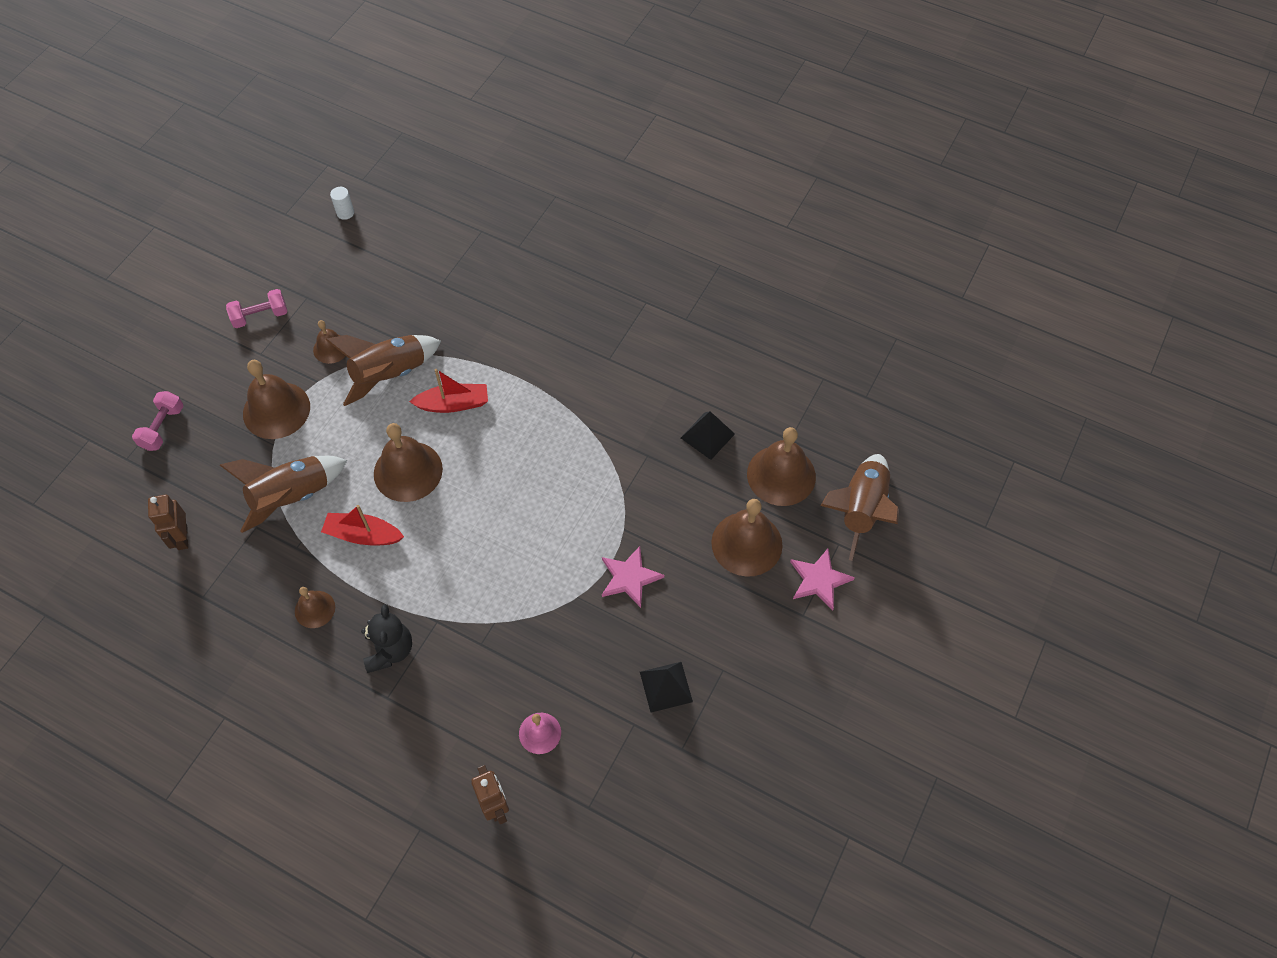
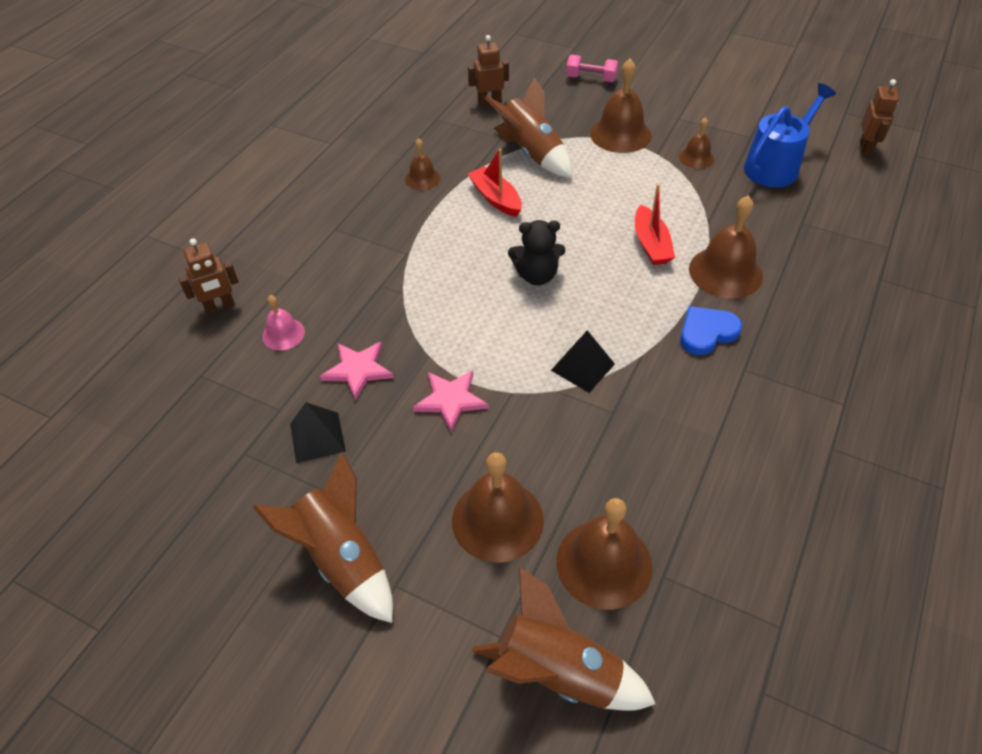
camera: 90 degrees right, 10 degrees down
pink dumbbell [226,289,287,328] -> none
red boat [321,505,404,546] -> red boat turned 45 degrees counterclockwise [468,149,522,217]
brown rocket [326,335,441,406] -> brown rocket moved to [253,452,393,623]
white cylinder [330,187,354,220] -> brown robot [860,79,899,156]
black teddy bear [361,604,412,673] -> black teddy bear moved to [508,220,565,285]
brown bell [374,423,443,502] -> brown bell moved to [689,196,763,299]
black pyramid [681,411,735,460] -> black pyramid moved to [551,330,615,393]
pink star [790,549,855,610] -> pink star moved to [320,342,394,401]
none -> blue heart [680,306,742,355]
none -> blue watering can [744,83,836,187]

